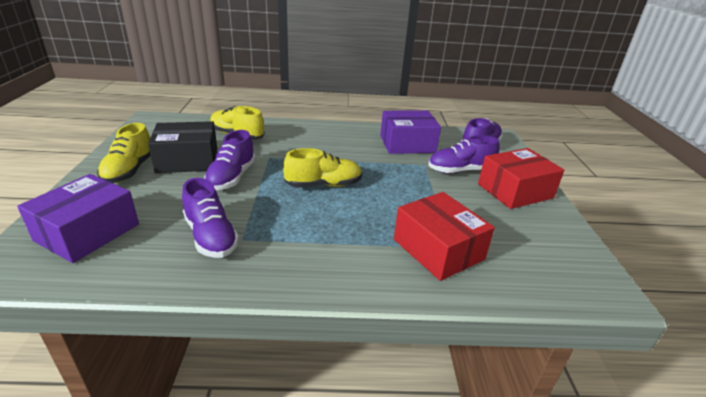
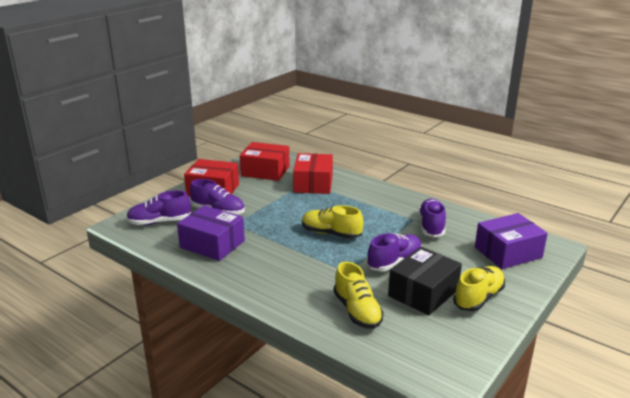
camera: 140 degrees left, 5 degrees down
black box [148,121,217,173] -> black box turned 75 degrees counterclockwise [388,247,462,315]
none -> red box [240,142,290,181]

